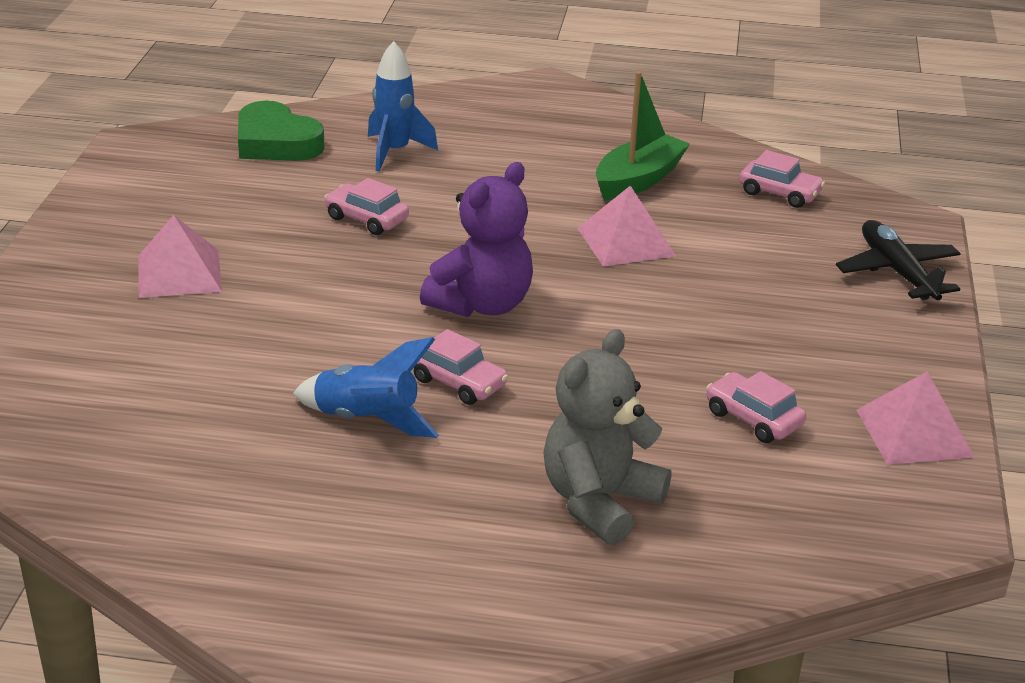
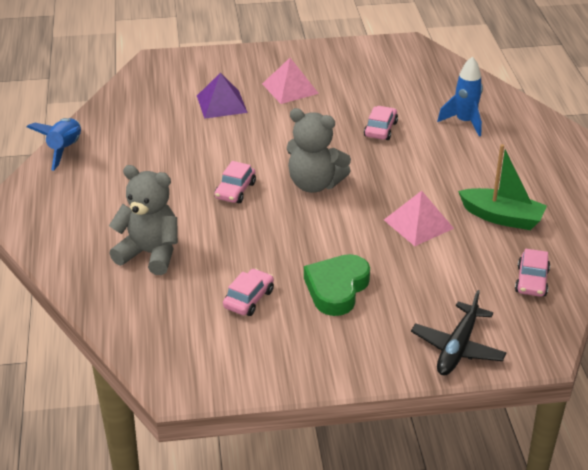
camera: 75 degrees right, 5 degrees up
green heart [238,101,325,161] -> green heart moved to [304,254,370,316]
blue rocket [293,337,439,438] -> blue rocket moved to [27,118,81,171]
purple teddy bear [420,162,533,317] -> grey teddy bear [287,108,351,193]
black plane [836,220,961,301] -> black plane turned 150 degrees clockwise [411,290,507,375]
pink pyramid [857,371,974,465] -> none
none -> purple pyramid [197,73,248,119]

